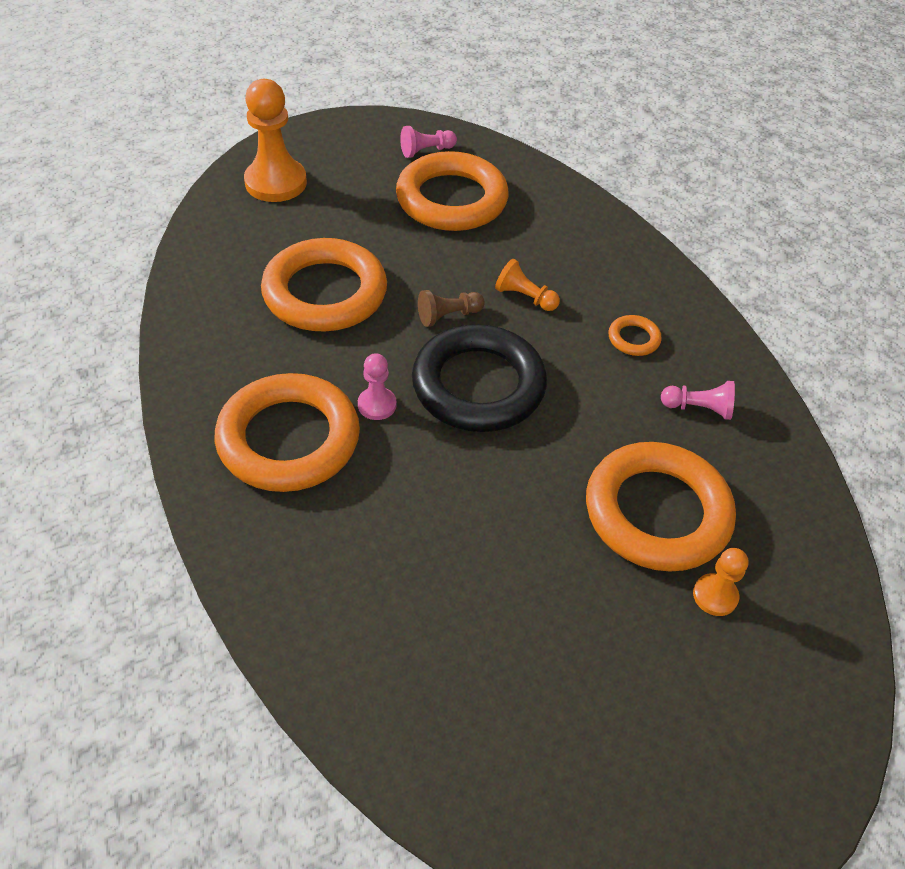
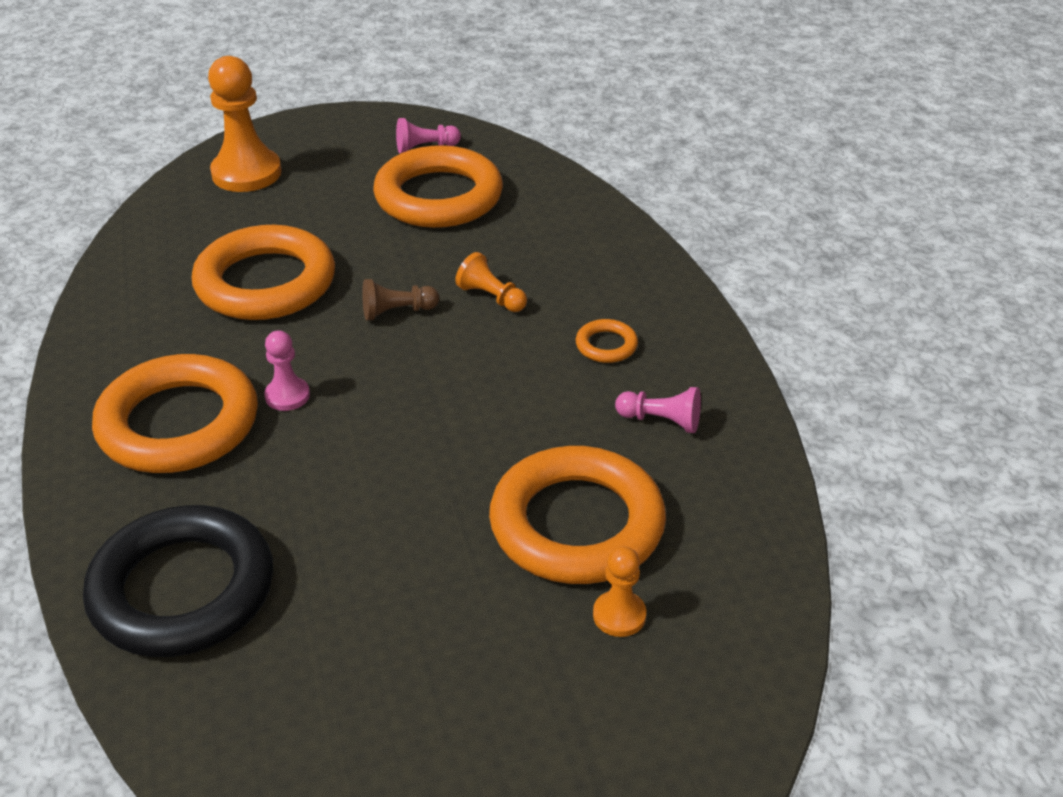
camera: 10 degrees right, 10 degrees down
black ring [412,324,547,432] -> black ring moved to [83,505,273,657]

